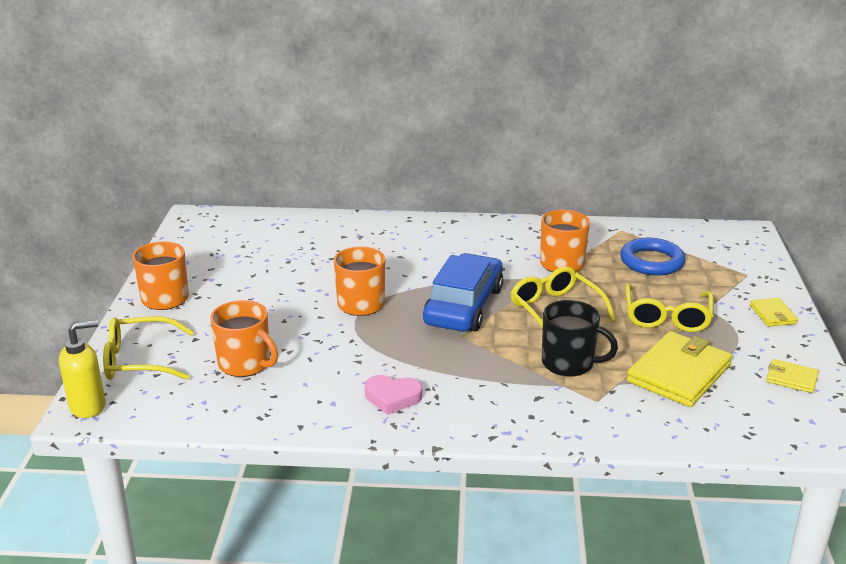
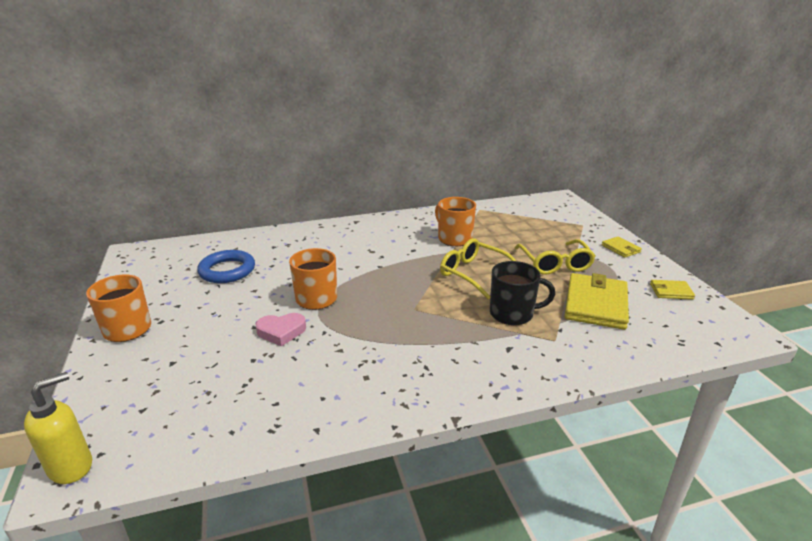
camera: 20 degrees left, 0 degrees up
yellow glasses [103,316,194,380] -> none
orange mug [210,300,278,377] -> none
pink heart [365,375,422,415] -> pink heart moved to [255,313,306,346]
blue car [423,253,503,332] -> none
blue ring [620,238,685,276] -> blue ring moved to [197,250,255,283]

